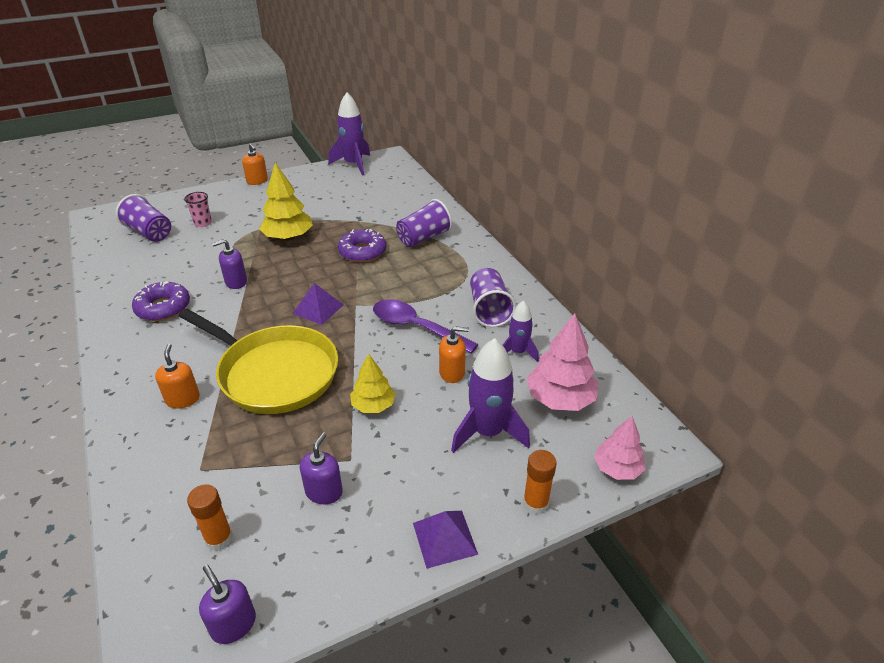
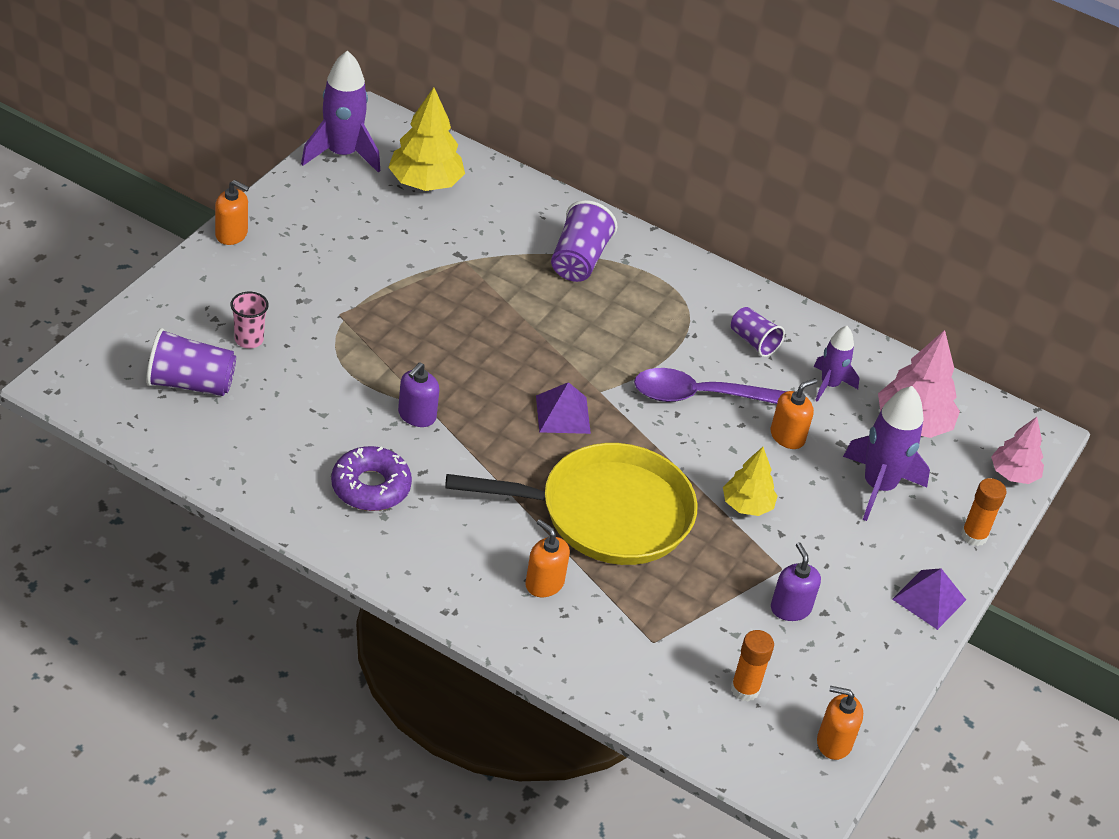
camera: 40 degrees left, 5 degrees up
purple soap dispenser [199,565,256,644] -> orange soap dispenser [817,686,863,760]
yellow tree [259,162,313,241] -> yellow tree moved to [388,87,465,191]
purple donut [338,229,386,262] -> none
purple cup [470,268,516,327] -> purple cup [731,307,785,357], size x0.64

